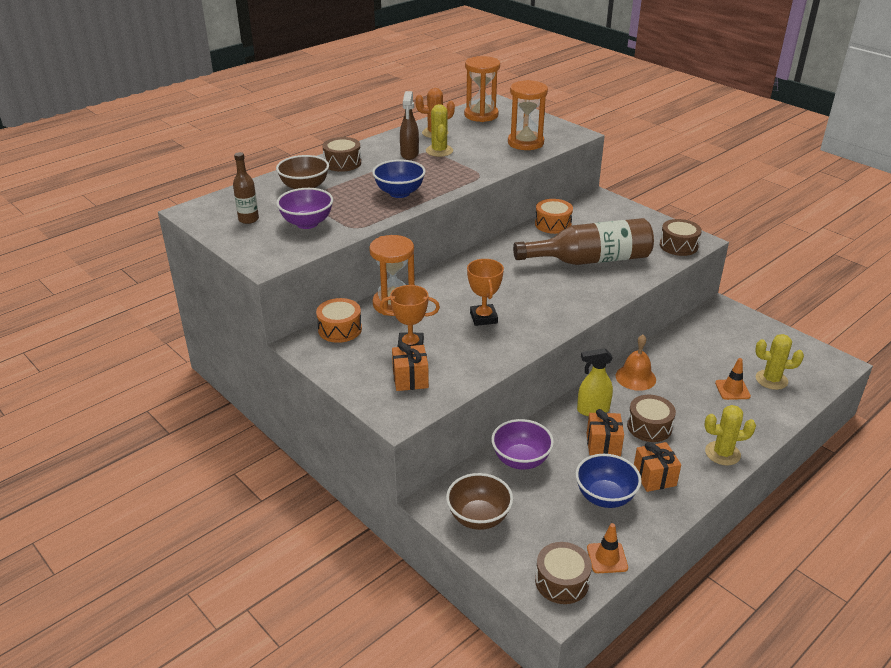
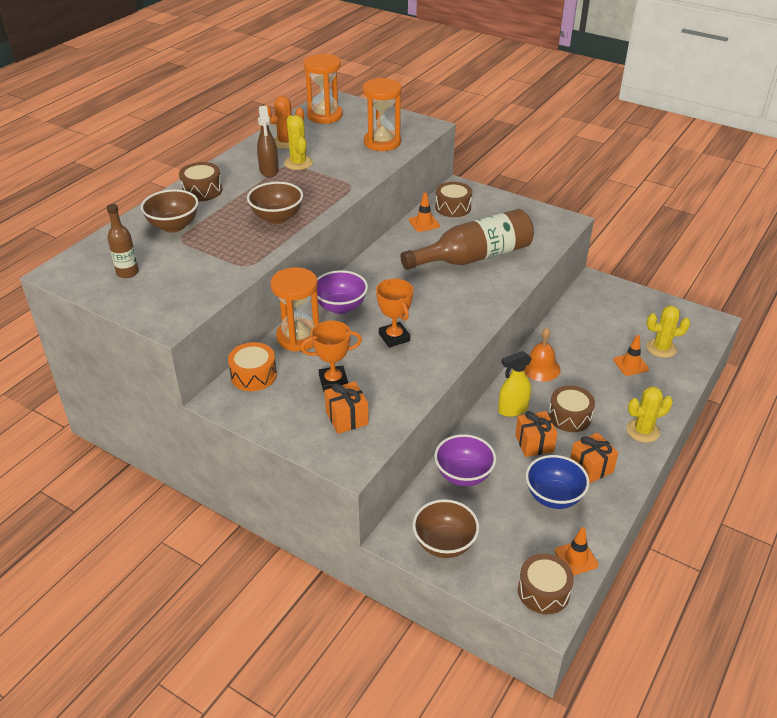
camera: 15 degrees left, 5 degrees up
purple bowl [276,188,333,229] -> purple bowl moved to [317,270,368,314]
blue bowl [372,160,426,198] -> brown bowl [247,182,303,224]
orange drum [535,199,573,234] -> orange traffic cone [409,193,440,232]
brown drum [660,219,702,256] -> brown drum moved to [435,182,472,217]

